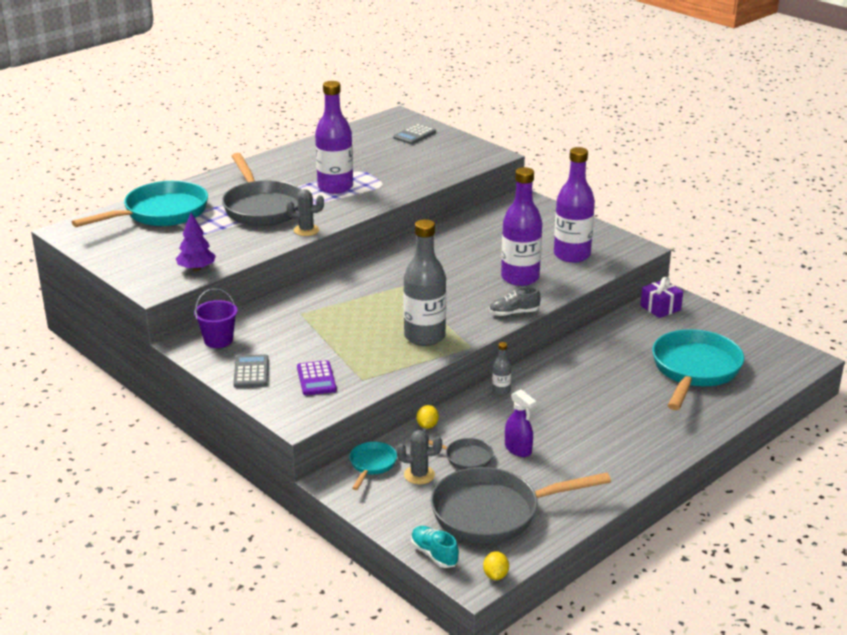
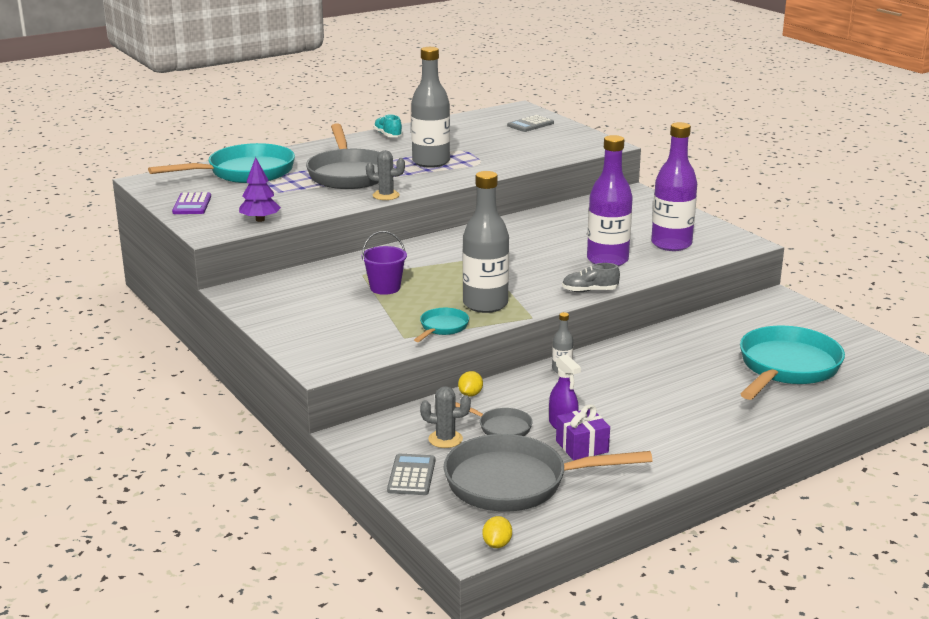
camera: 10 degrees right, 5 degrees down
purple bucket [194,288,238,348] -> purple bucket moved to [362,231,407,295]
grey calculator [233,354,269,388] -> grey calculator moved to [387,454,435,495]
purple calculator [297,360,337,395] -> purple calculator moved to [172,192,211,214]
purple bottle [315,81,353,194] -> grey bottle [411,47,450,168]
turquoise pan [349,442,397,490] -> turquoise pan moved to [414,308,469,342]
turquoise shoe [411,526,459,568] -> turquoise shoe moved to [373,114,403,137]
purple gift [640,277,683,318] -> purple gift moved to [556,404,610,460]

